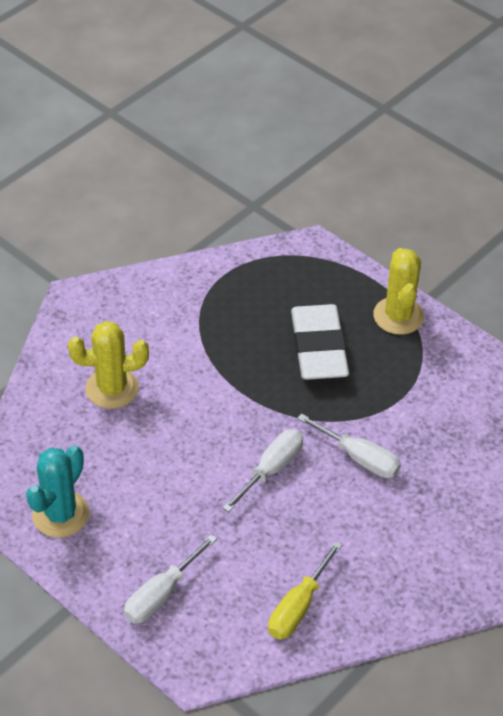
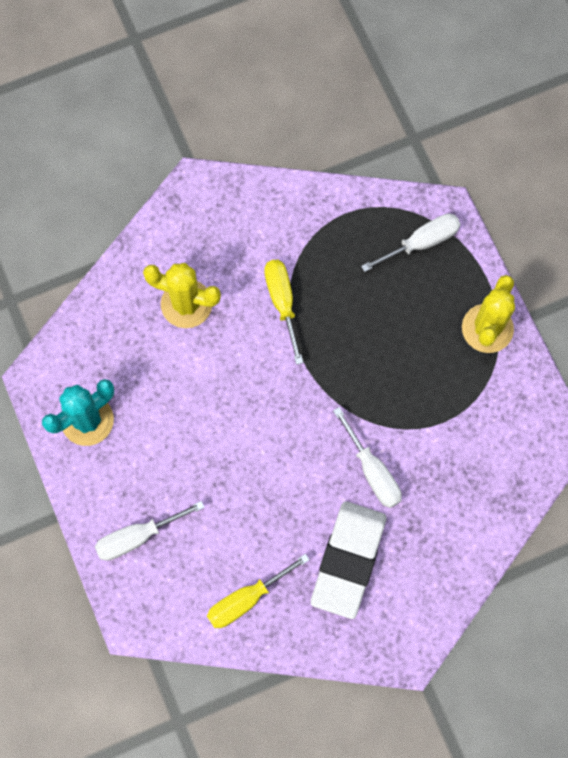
camera: 25 degrees right, 25 degrees up
white screwdriver [223,429,303,512] -> white screwdriver moved to [361,213,461,272]
white eraser [291,304,349,380] -> white eraser moved to [311,501,386,619]
none -> yellow screwdriver [264,260,303,365]

